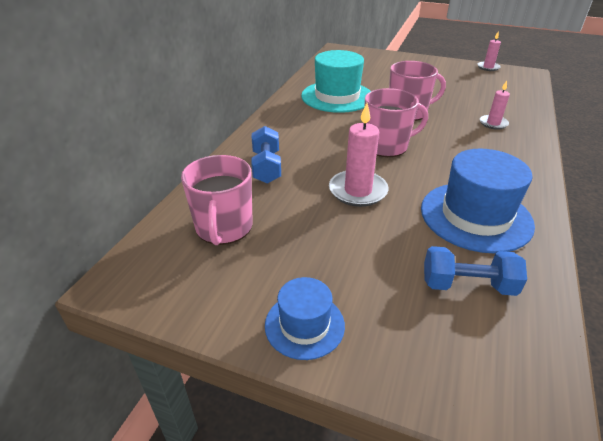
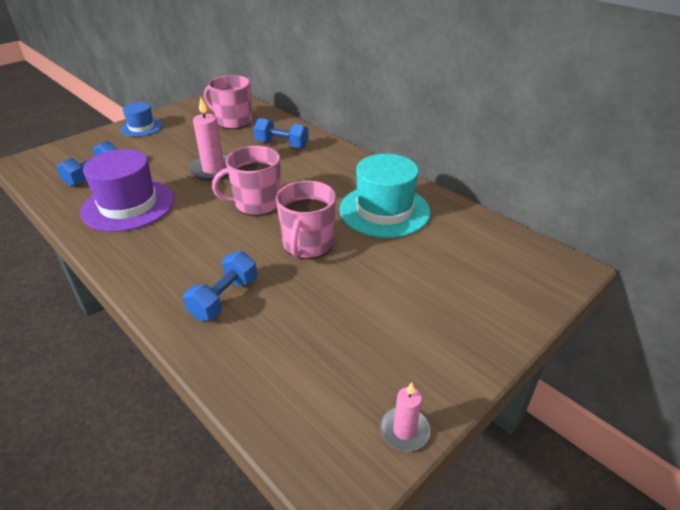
camera: 115 degrees right, 0 degrees up
pink mug [365,88,428,157] -> pink mug turned 60 degrees clockwise [212,146,281,216]
blue hat [421,149,535,253] -> purple hat [80,149,174,232]
pink candle [480,81,510,130] -> blue dumbbell [183,251,257,321]

